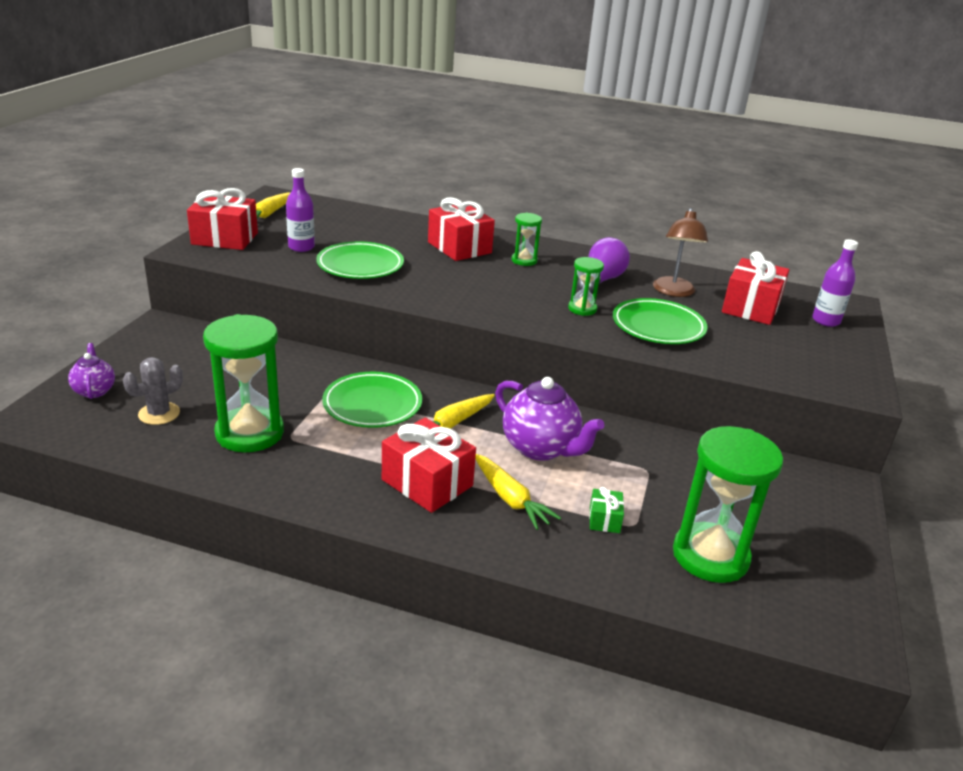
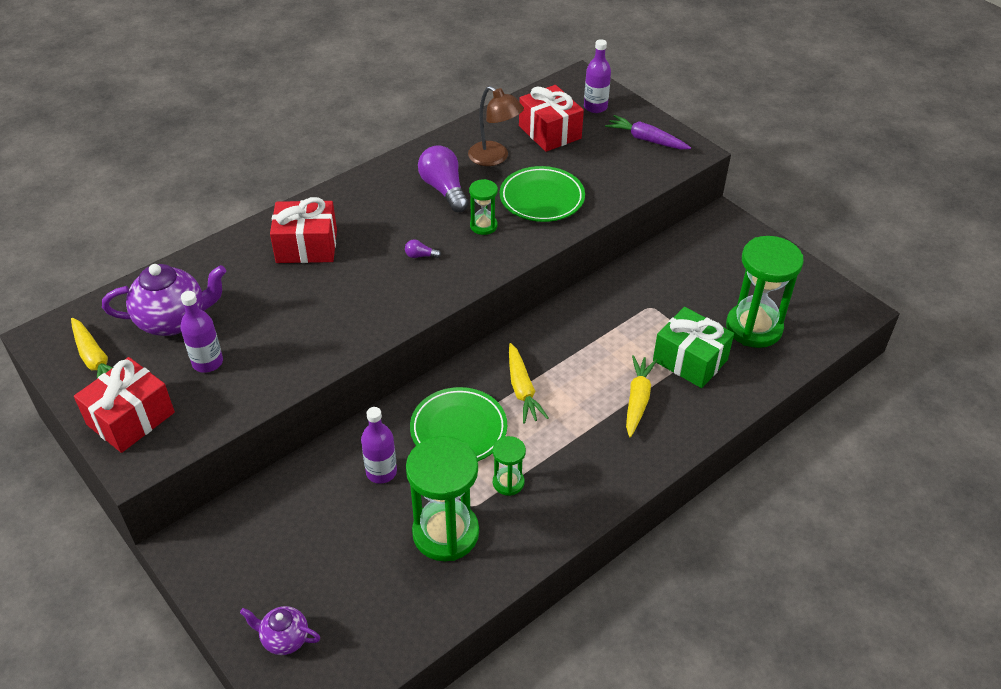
camera: 55 degrees left, 15 degrees up
grey cactus [123,357,183,425] -> none
green plate [316,241,404,279] -> none
red gift [382,418,476,513] -> none
yellow carrot [475,454,561,530] -> yellow carrot turned 75 degrees counterclockwise [626,355,657,437]
purple teapot [495,377,604,461] -> purple teapot moved to [102,264,226,336]
green hourglass [512,213,542,266] -> green hourglass moved to [493,436,526,496]
green gift [589,487,624,533] -> green gift [653,307,734,388], size x2.08
none -> purple bottle [361,407,397,484]
none -> purple light bulb [405,239,441,258]
none -> purple carrot [605,115,691,149]

